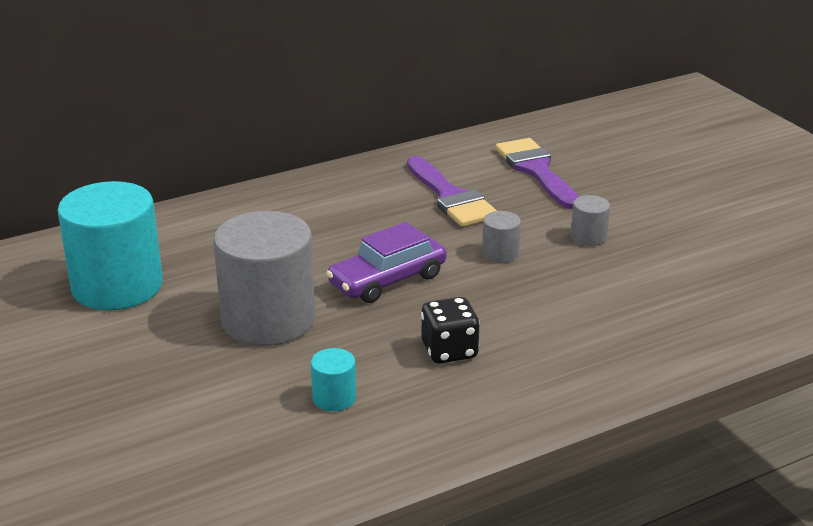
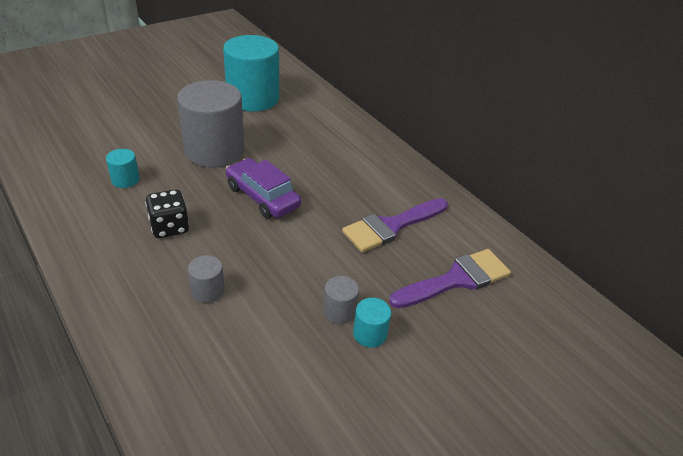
camera: 80 degrees right, 10 degrees up
grey cylinder [482,211,521,263] -> grey cylinder moved to [188,255,225,303]
none -> turquoise cylinder [353,298,391,348]

